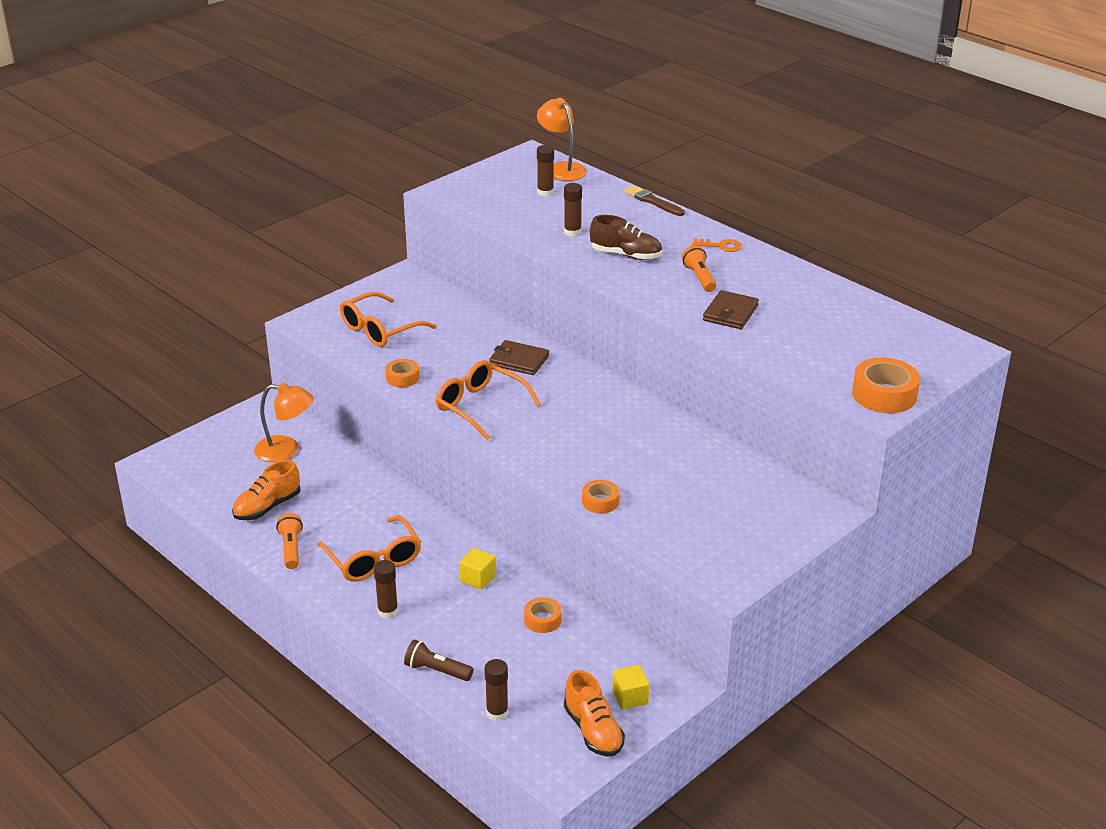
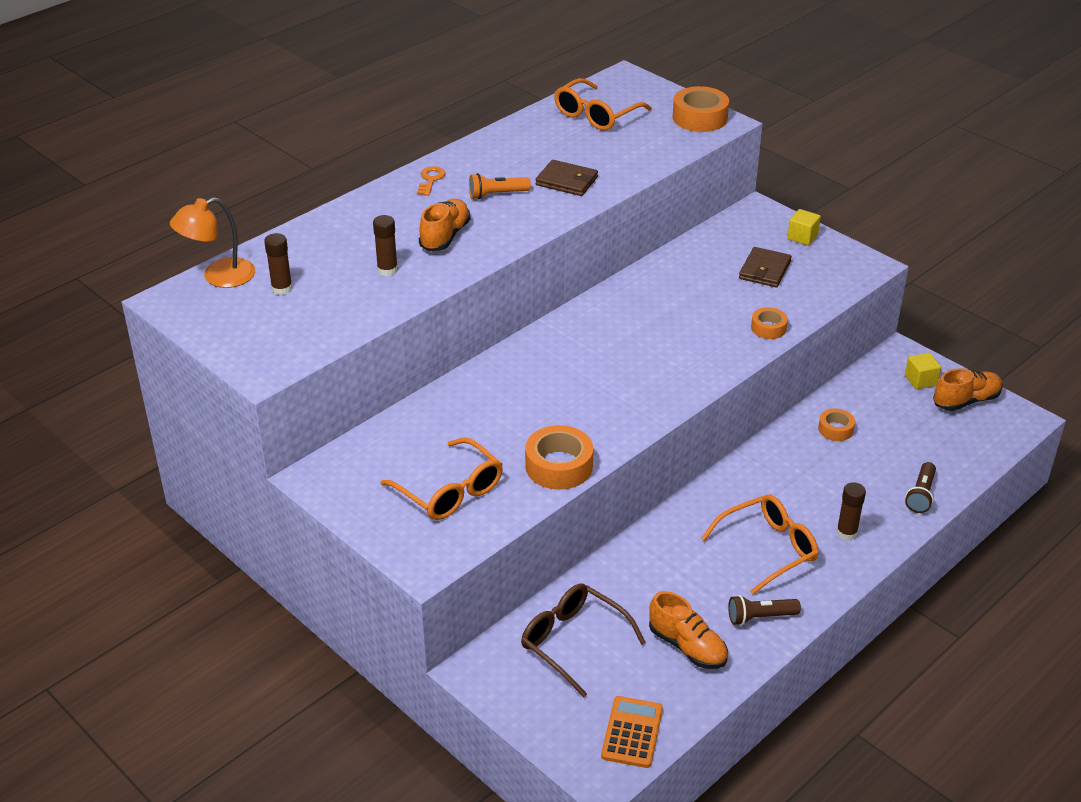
camera: 90 degrees left, 5 degrees up
orange lamp [254,382,314,462] -> brown glasses [521,583,646,698]
orange flashlight [276,513,303,569] -> brown flashlight [728,595,801,625]
orange tape [386,359,419,387] -> orange tape [525,425,593,490], size x1.72
orange glasses [436,360,541,441] -> orange glasses moved to [554,78,652,131]
yellow cube [459,548,496,590] -> yellow cube moved to [787,209,821,245]
brown glue stick [484,659,508,721] -> none
brown wallet [489,340,549,375] -> brown wallet moved to [739,247,792,287]
brown shoe [590,215,662,260] -> orange shoe [419,199,470,251]
brown brush [624,185,685,216] -> none
none -> orange calculator [601,696,663,768]

